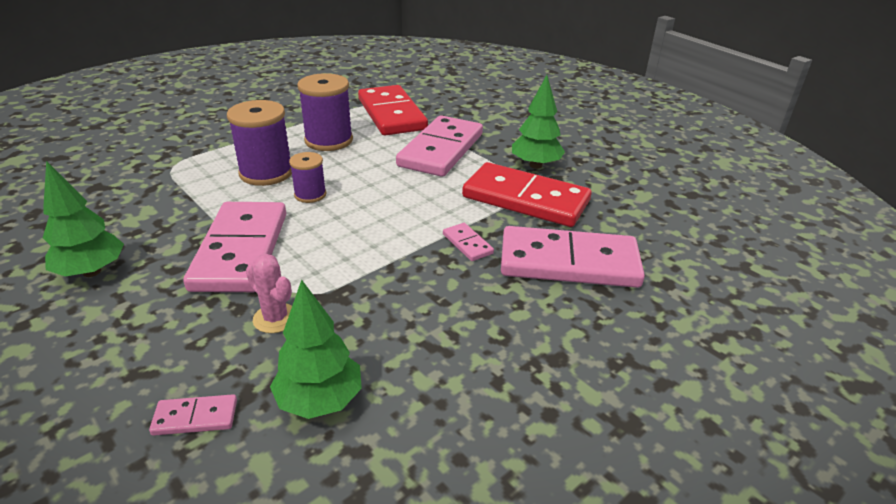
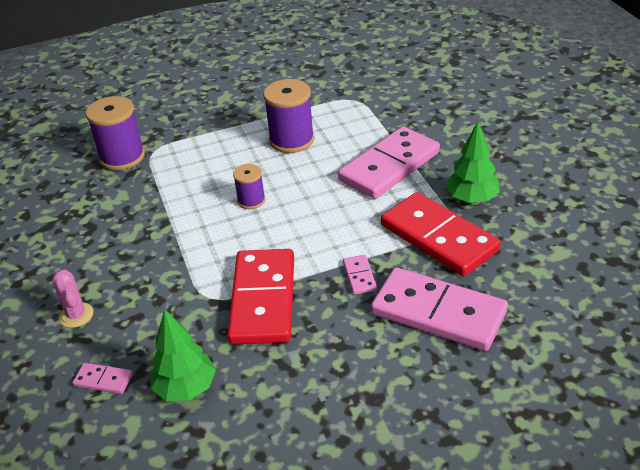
camera: 25 degrees right, 5 degrees up
green tree [43,161,124,277] -> none
pink domino [183,202,286,292] -> none
purple spool [227,100,292,186] -> purple spool moved to [86,96,145,170]
pink cactus [246,254,292,333] -> pink cactus moved to [52,269,93,328]
red domino [358,85,428,135] -> red domino moved to [227,249,294,344]

